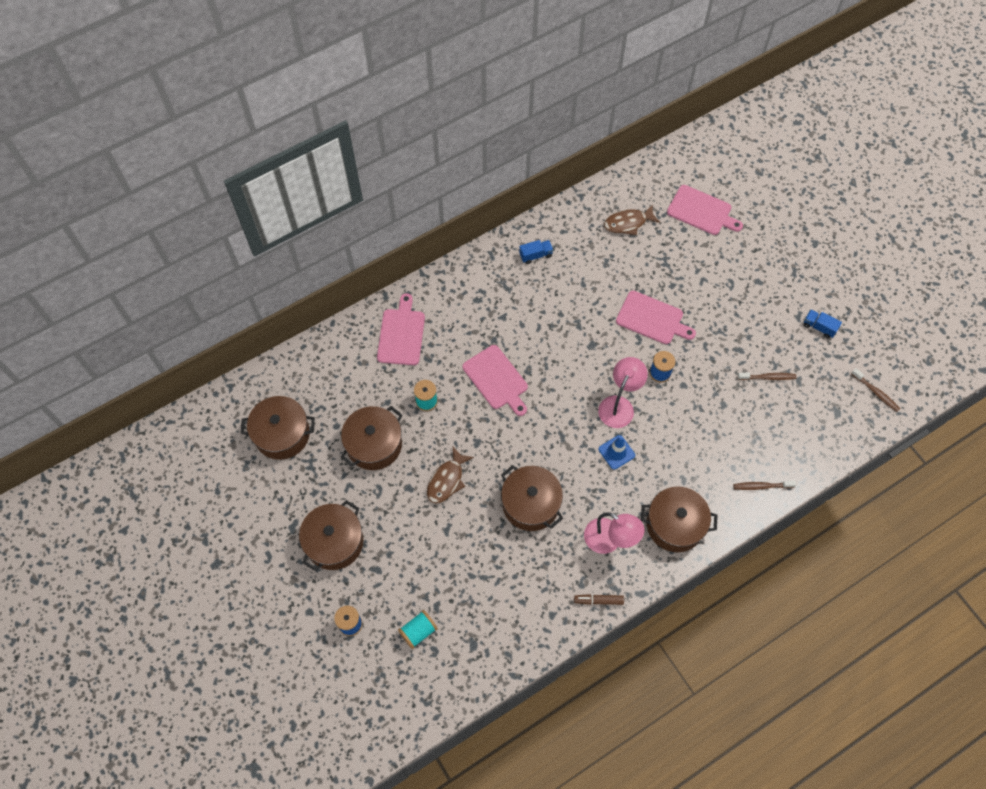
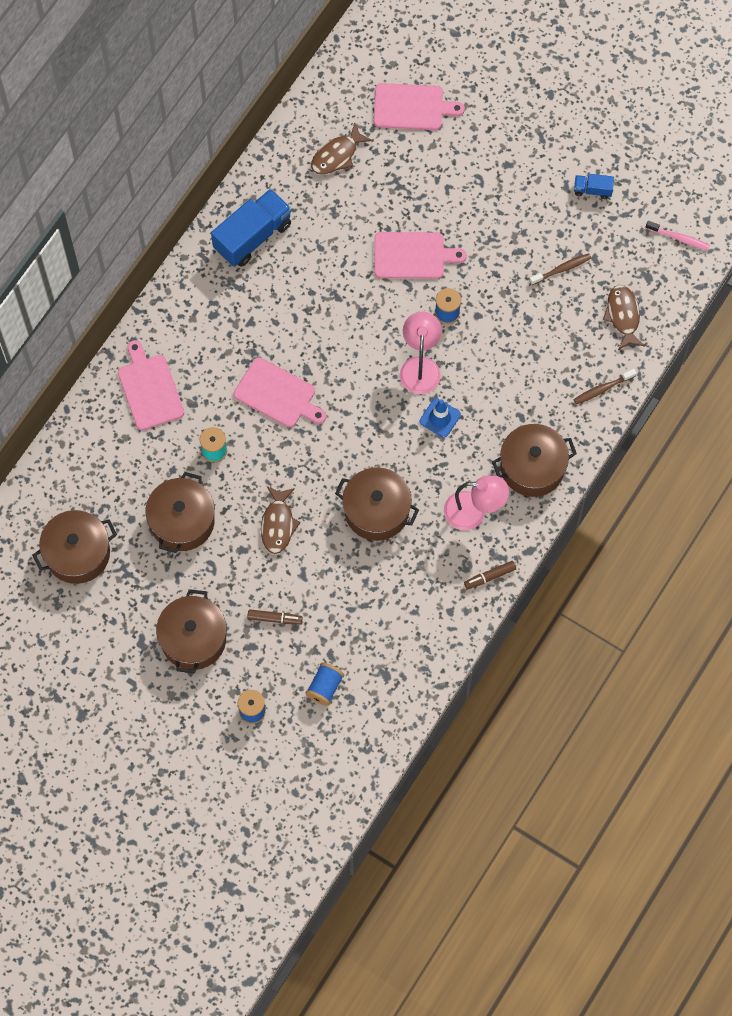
camera: 25 degrees left, 5 degrees up
turquoise spool [398,610,438,649] -> blue spool [305,663,344,706]
blue truck [519,240,553,264] -> blue truck [211,189,292,267], size x2.09
brown toothbrush [851,368,900,412] -> pink toothbrush [646,221,710,250]
none -> brown marker [247,609,303,625]
none -> brown fish [603,285,645,350]

